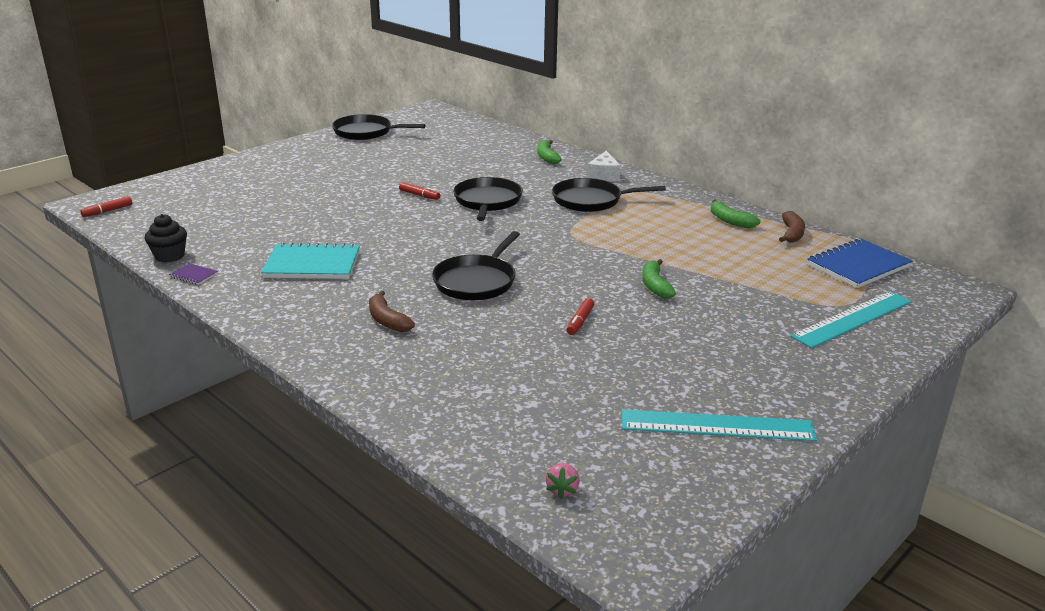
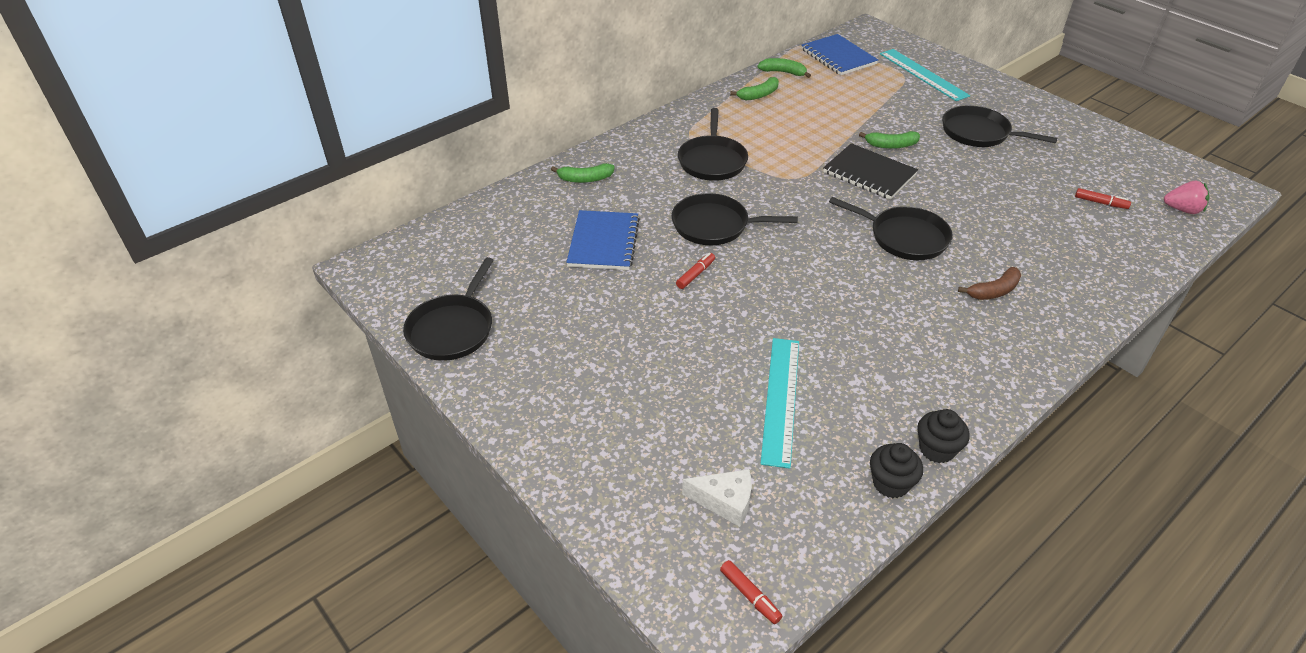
camera: 85 degrees left, 15 degrees up
purple notebook [169,263,218,285] -> black cupcake [917,409,970,463]
turquoise notebook [261,242,360,279] -> none
pink strawberry [546,463,580,499] -> pink strawberry [1164,181,1209,214], size x1.53
red marker [567,298,594,335] -> red marker moved to [1075,188,1131,209]
white cheese [587,151,621,181] -> white cheese moved to [682,469,751,527]
turquoise ruler [622,409,817,441] -> turquoise ruler moved to [760,338,799,469]
brown banana [779,211,805,243] -> green banana [757,58,811,78]
none -> blue notebook [566,210,640,270]
none -> black notebook [823,143,918,200]
none -> black pan [942,105,1057,147]

